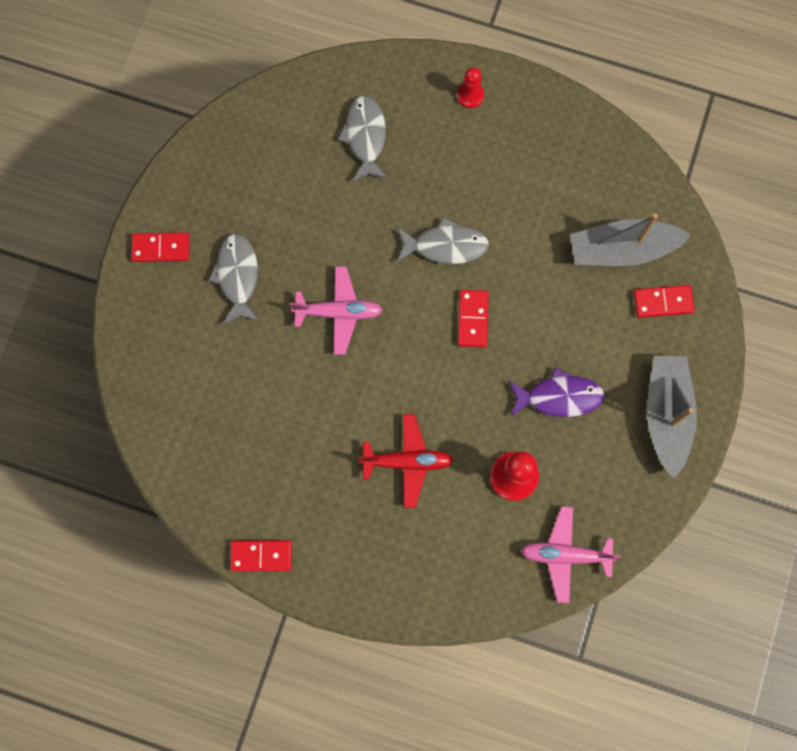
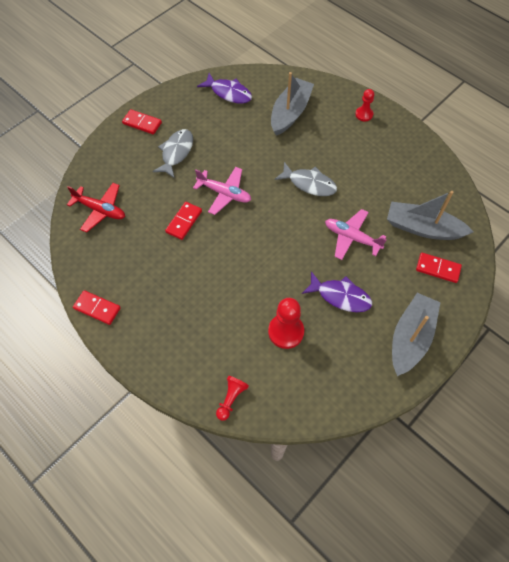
camera: 25 degrees right, 15 degrees down
grey fish [338,96,388,181] -> grey boat [271,72,314,136]
red plane [359,414,453,508] -> red plane moved to [67,183,125,233]
red domino [458,290,489,348] -> red domino moved to [165,202,202,240]
pink plane [521,506,621,603] -> pink plane moved to [325,209,387,260]
none -> purple fish [197,73,252,104]
none -> red pawn [216,376,249,421]

